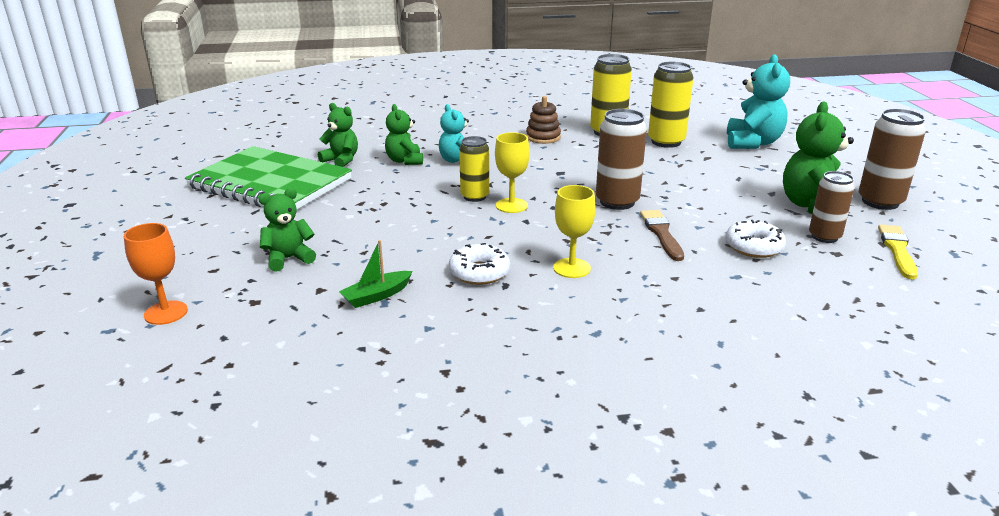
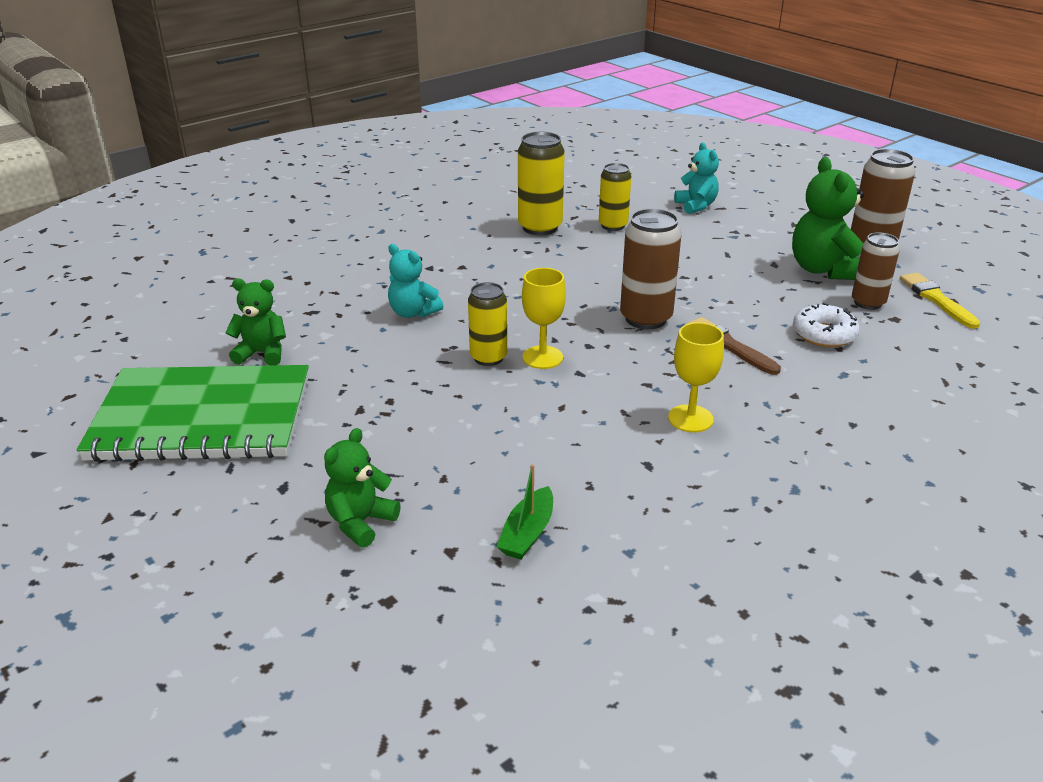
camera: 30 degrees left, 5 degrees up
orange goblet [124,223,188,325] -> none
green teddy bear [385,104,423,165] -> none
white donut [449,243,510,285] -> none
brown stacking toy [526,96,561,144] -> none
yellow can [648,61,693,148] -> yellow can [599,163,631,231], size x0.67
turquoise teddy bear [727,54,790,149] -> turquoise teddy bear [674,143,719,214], size x0.63

